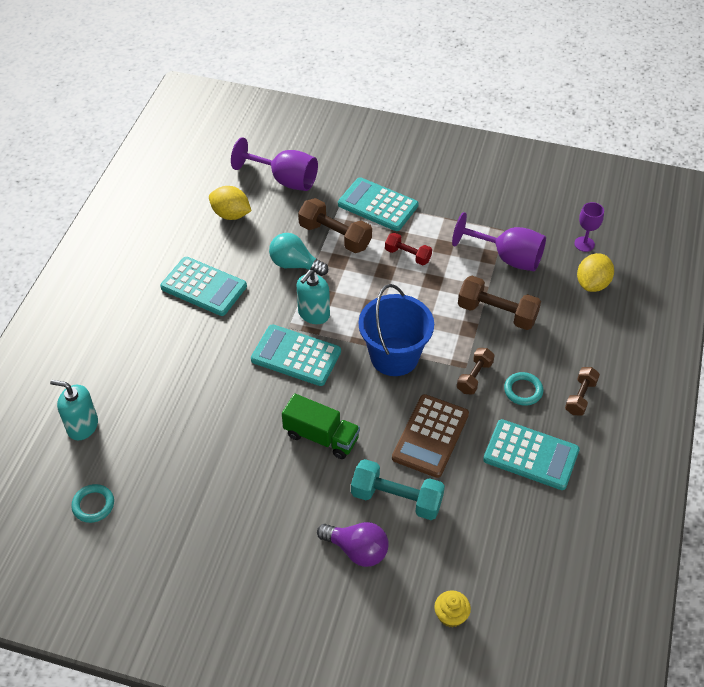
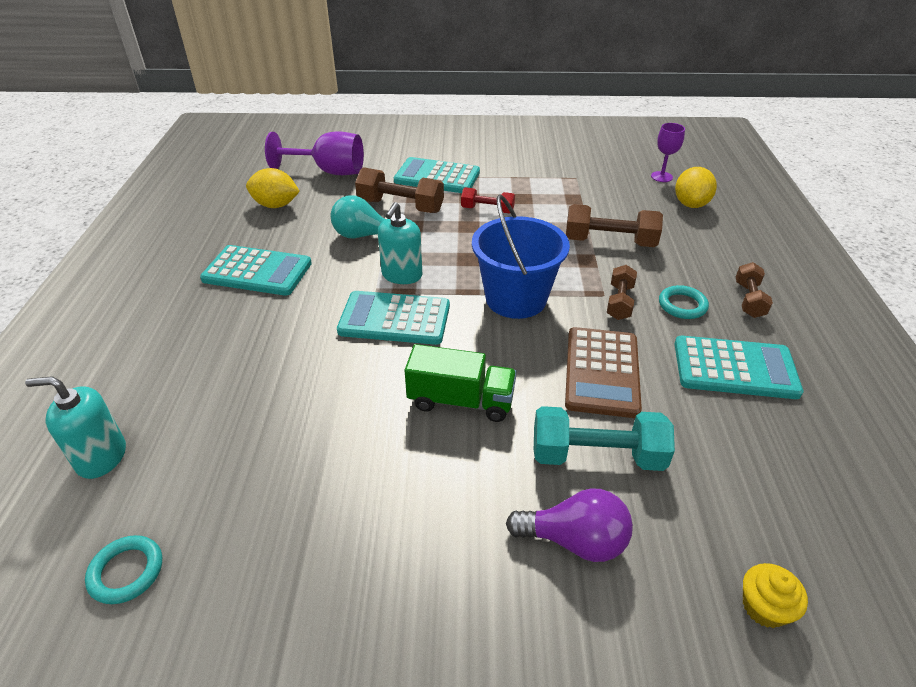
camera: 15 degrees left, 10 degrees down
purple goblet [452,212,546,271] -> none

